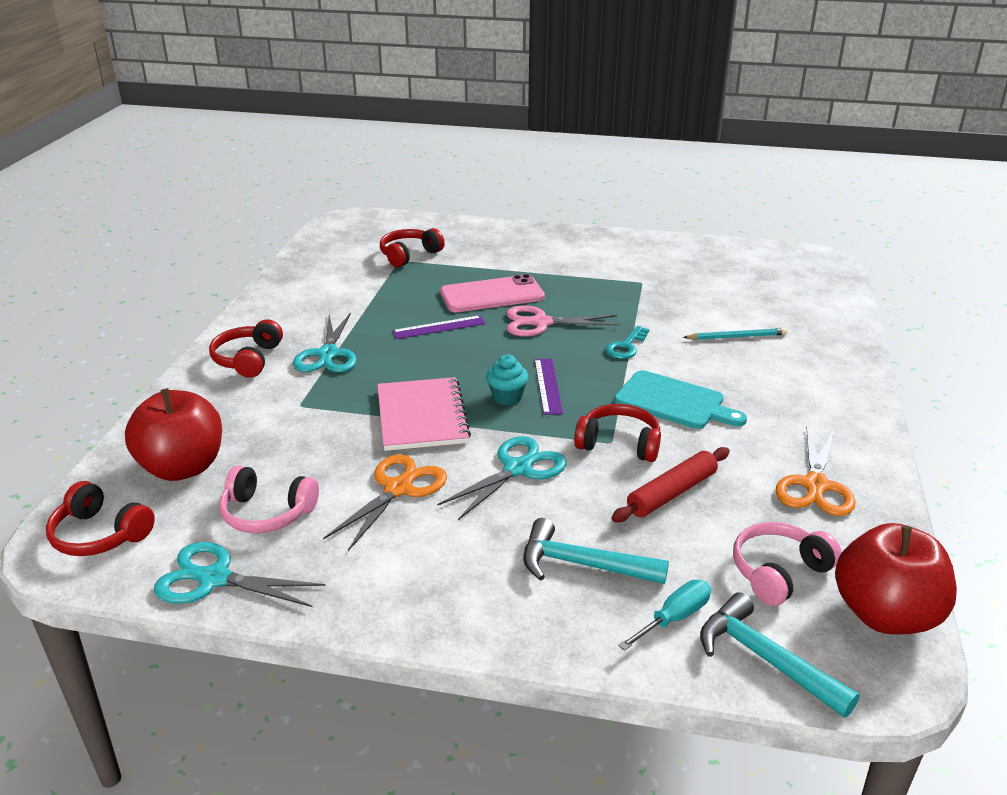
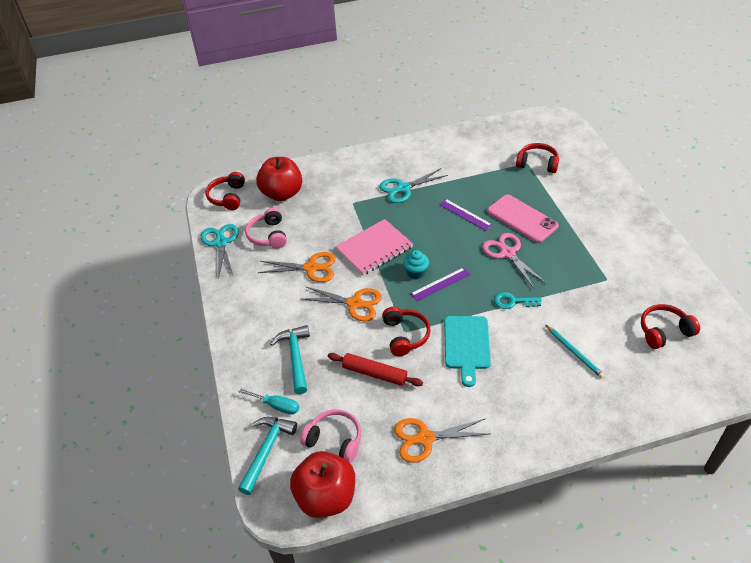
camera: 65 degrees right, 15 degrees up
red headphones [209,319,283,378] -> red headphones moved to [641,304,700,349]
turquoise scissors [437,436,567,520] -> orange scissors [300,286,382,321]

